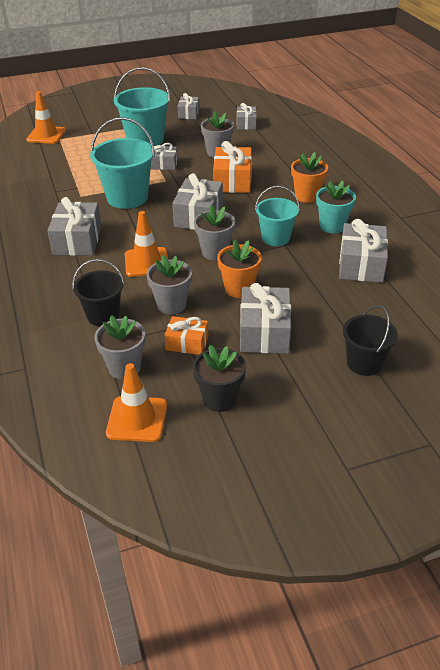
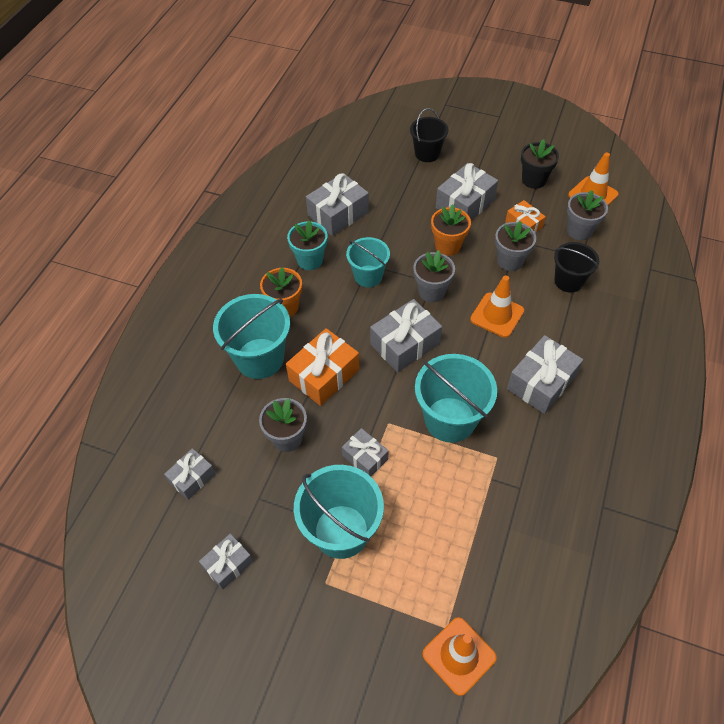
camera: 140 degrees left, 15 degrees up
none -> turquoise bucket [213,294,290,379]

